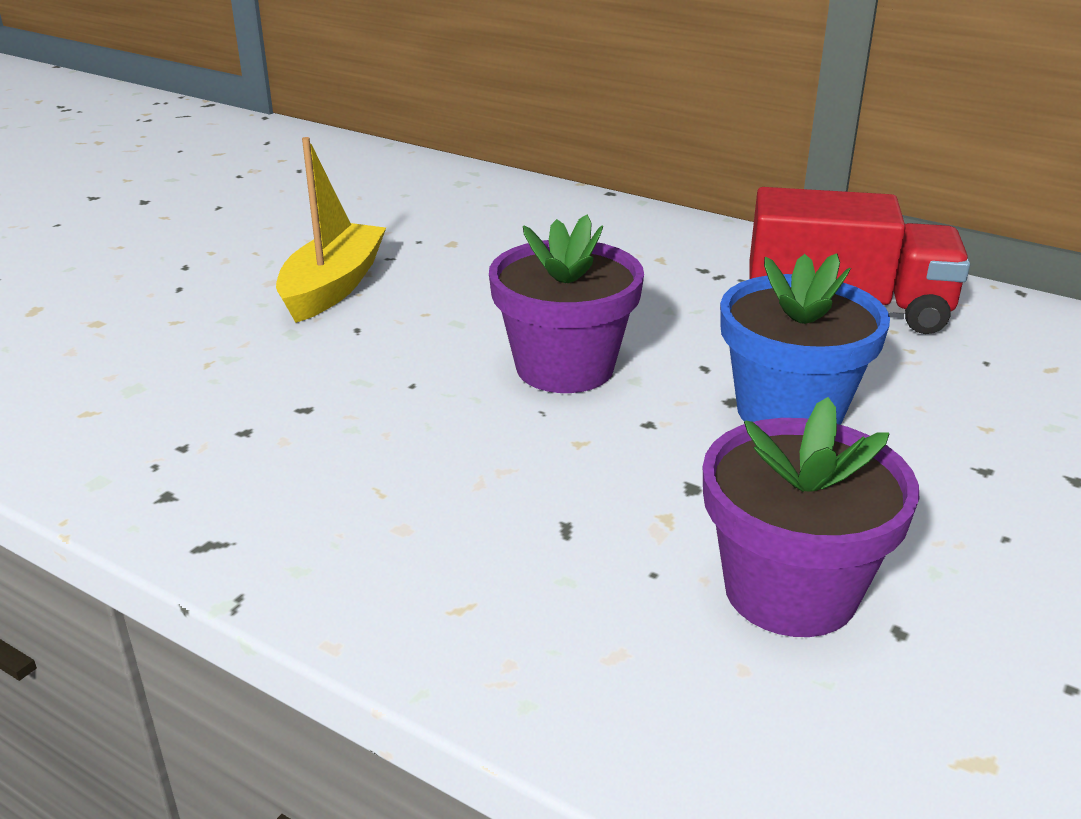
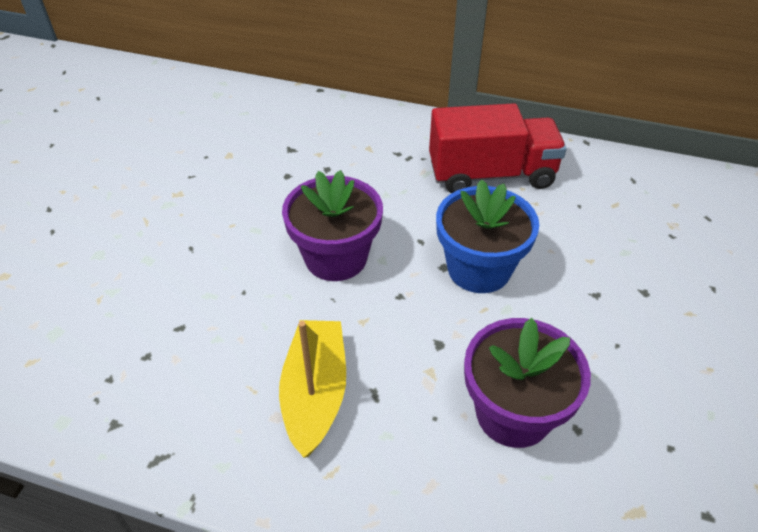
camera: 15 degrees left, 15 degrees up
yellow boat [276,137,386,323] -> yellow boat moved to [279,320,346,458]

